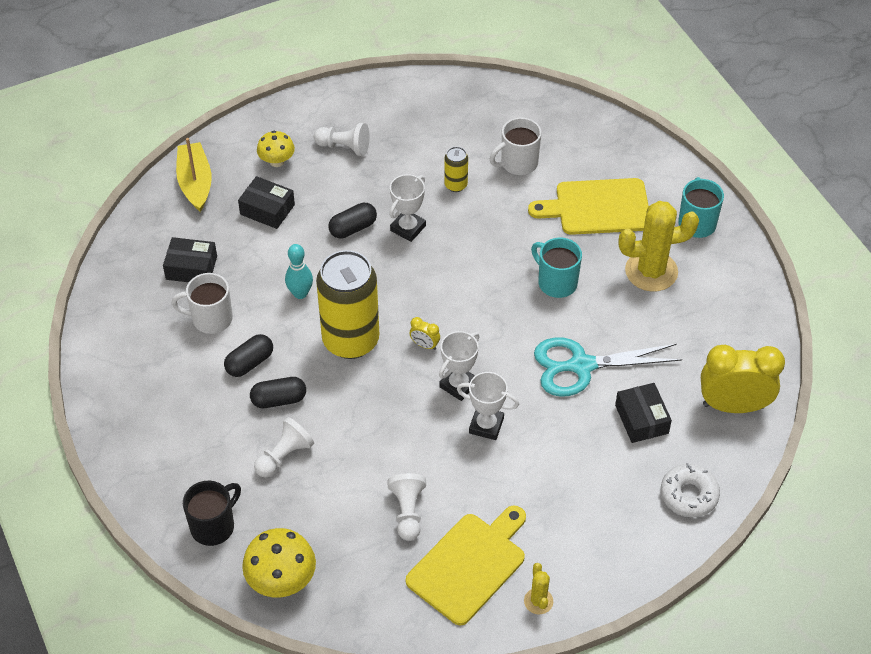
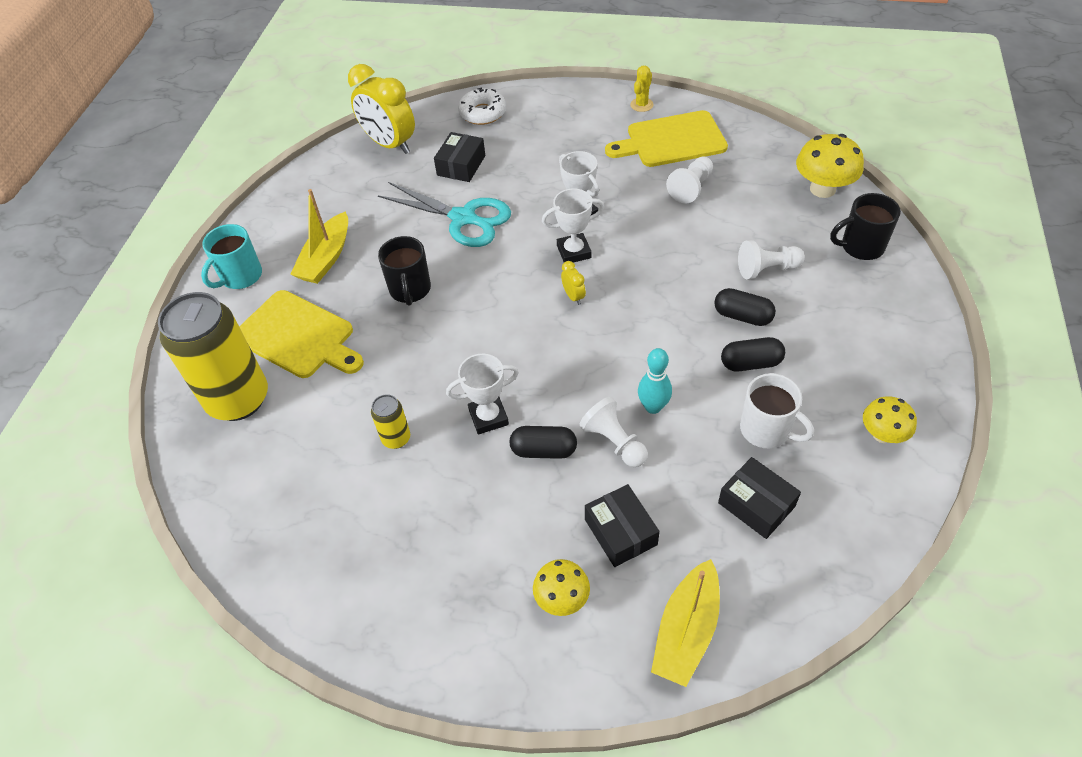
camera: 140 degrees left, 0 degrees up
white pawn [314,123,370,156] -> white pawn moved to [579,397,648,467]
yellow can [316,250,379,359] -> yellow can moved to [158,292,268,421]
white mug [490,118,541,175] -> none
turquoise mug [531,238,582,298] -> black mug [378,236,431,306]
yellow cactus [619,201,699,292] -> yellow boat [290,189,348,284]
none -> yellow mushroom [863,396,917,443]

